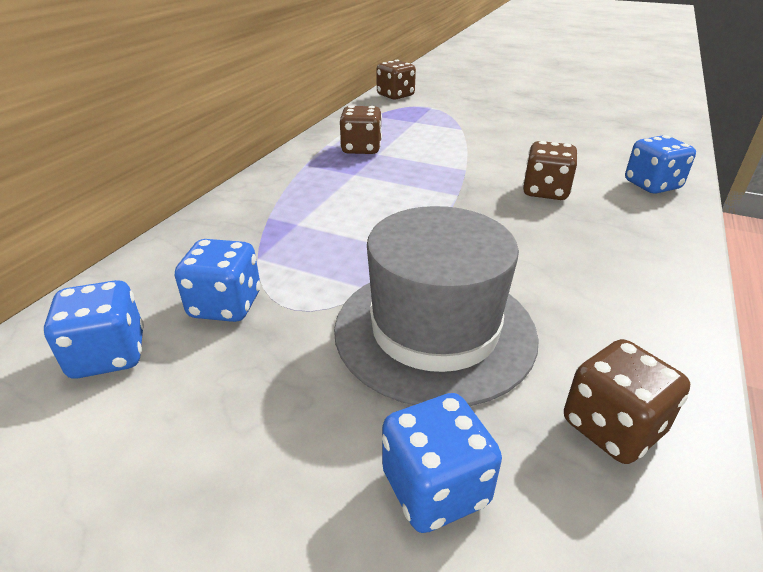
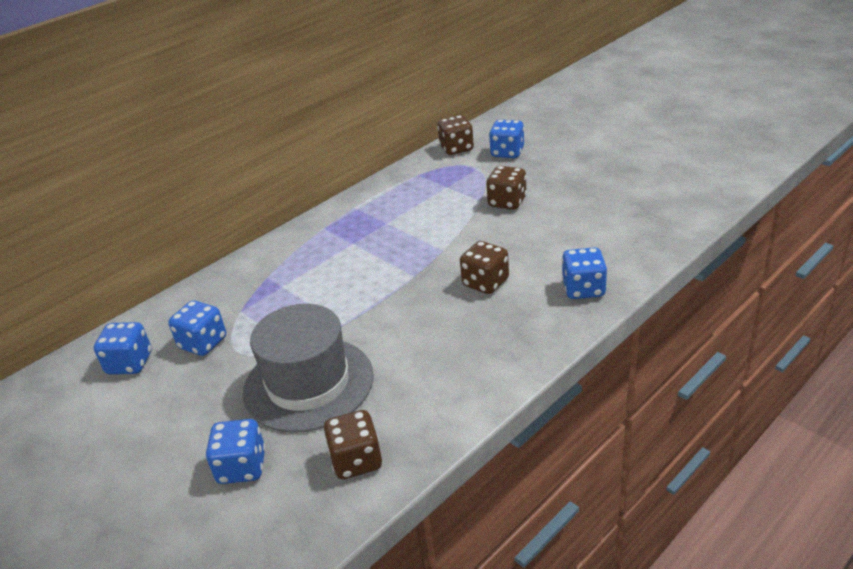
camera: 25 degrees right, 0 degrees up
brown dice [340,105,382,154] -> brown dice moved to [486,166,527,210]
none -> blue dice [489,120,524,158]

